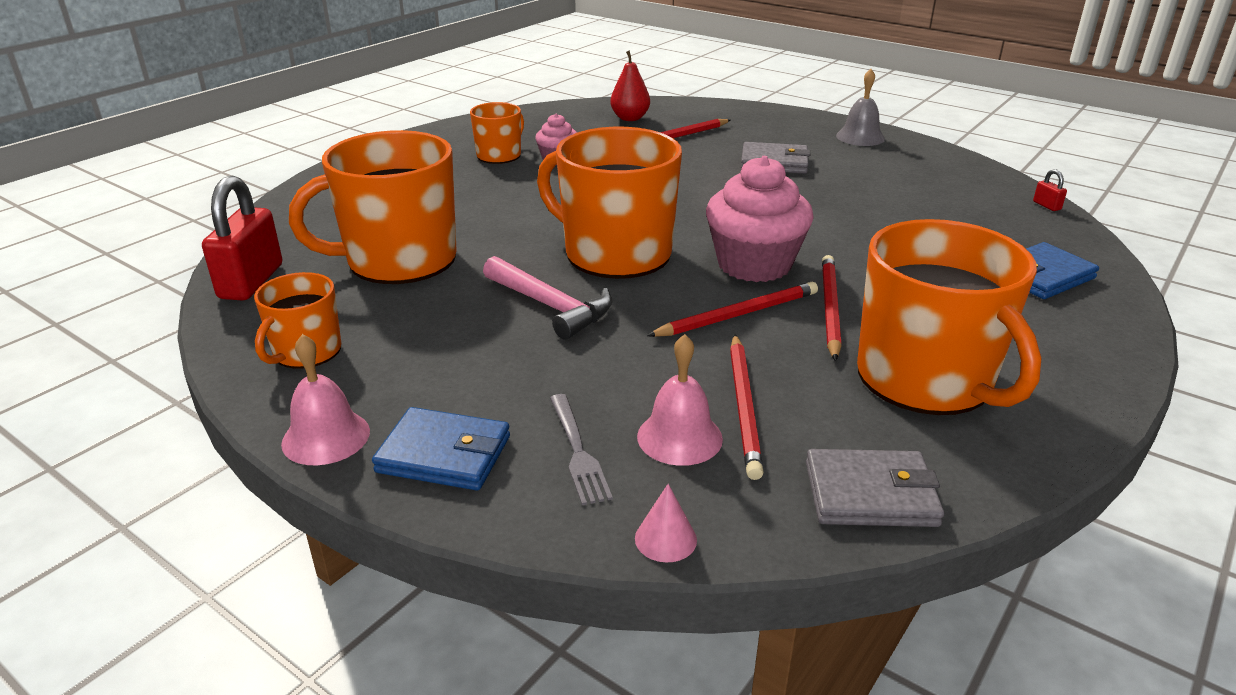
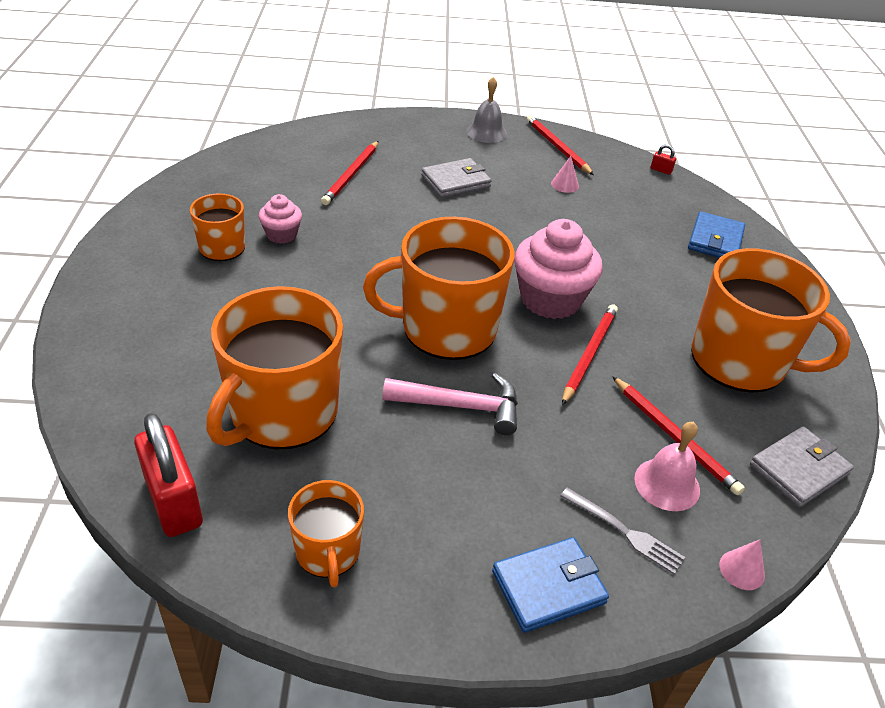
camera: 40 degrees left, 10 degrees up
pink bell [281,334,370,465] -> none
red pear [610,50,650,121] -> none
red pencil [822,255,841,361] -> red pencil moved to [527,115,594,175]
none -> pink cone [551,156,579,193]

